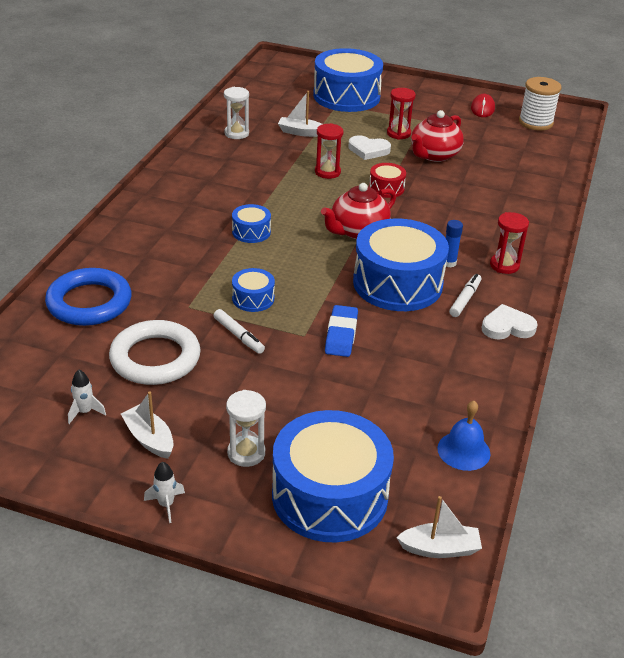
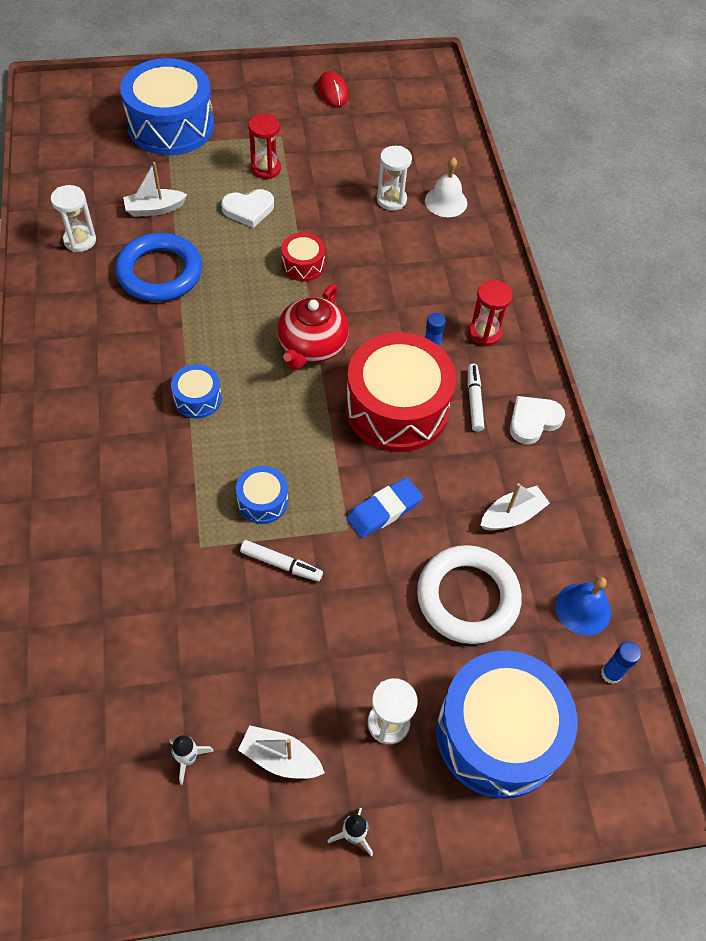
camera: 30 degrees left, 20 degrees up
blue ring [45,268,131,326] -> blue ring moved to [115,233,202,302]
white ring [109,320,200,385] -> white ring moved to [417,545,522,644]
red hourglass [315,123,344,179] -> none
blue eraser [325,305,358,357] -> blue eraser turned 75 degrees clockwise [346,477,423,538]
blue drum [353,218,449,311] -> red drum [346,332,456,452]
white boat [396,496,482,558] -> white boat moved to [480,483,550,531]
red teapot [411,110,464,162] -> none
white spool [519,77,561,130] -> none
none -> white hourglass [377,146,412,210]
none -> white bell [425,157,467,217]
none -> blue glue stick [601,642,641,684]

